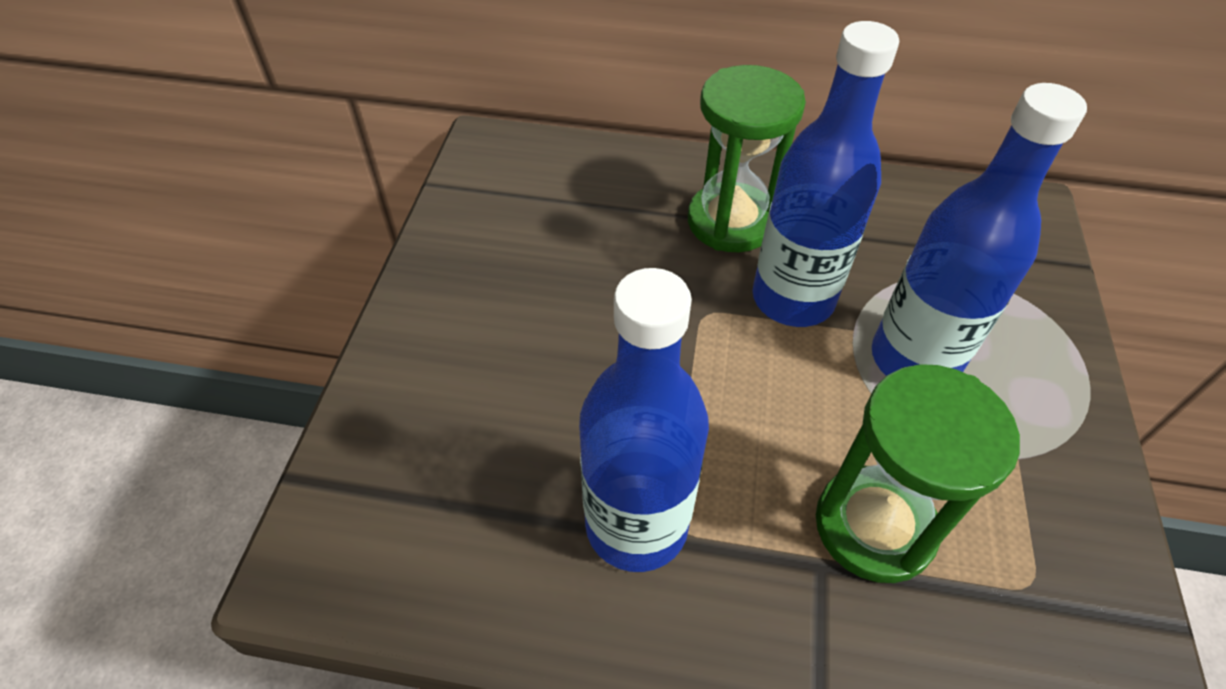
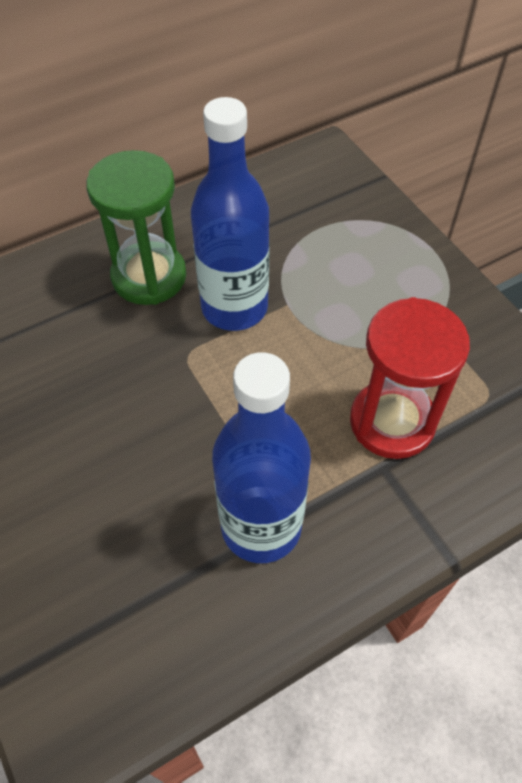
camera: 40 degrees left, 5 degrees up
green hourglass [816,364,1020,583] -> red hourglass [350,297,470,459]
blue bottle [872,83,1087,376] -> none

